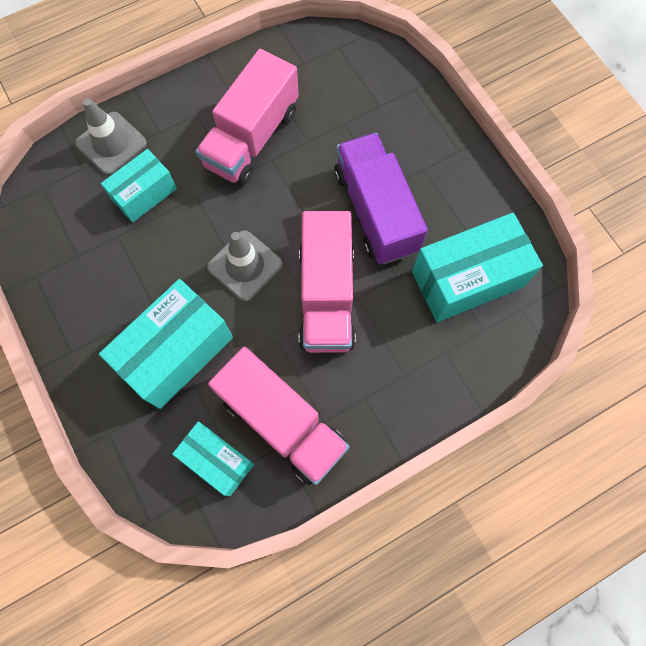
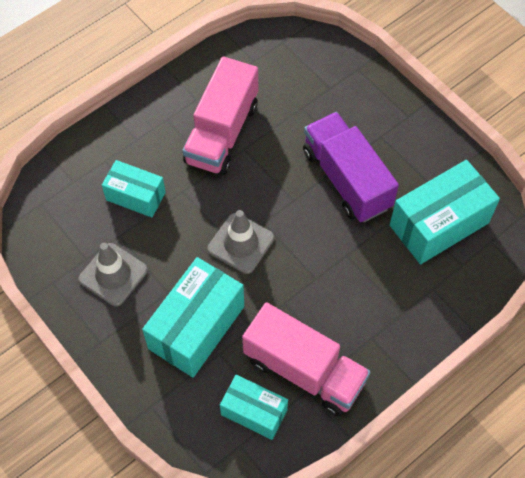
camera: 10 degrees left, 10 degrees down
grey traffic cone [75,98,147,175] -> grey traffic cone moved to [78,243,148,306]
turquoise box [101,149,177,223] -> turquoise box turned 75 degrees clockwise [102,160,166,218]
pink truck [299,211,356,353] -> none

